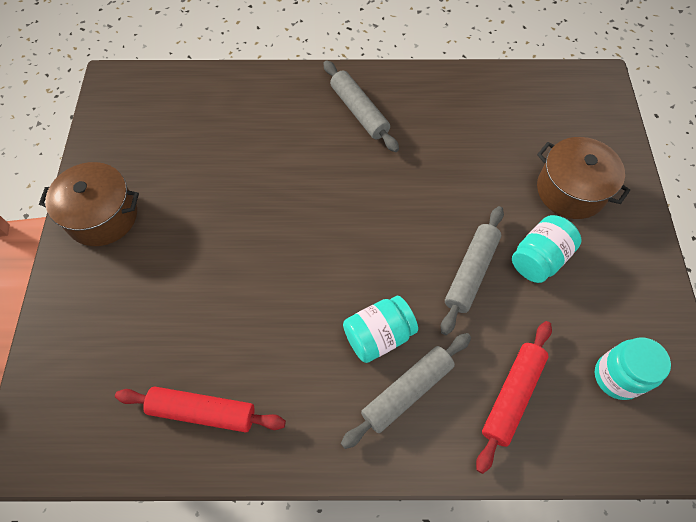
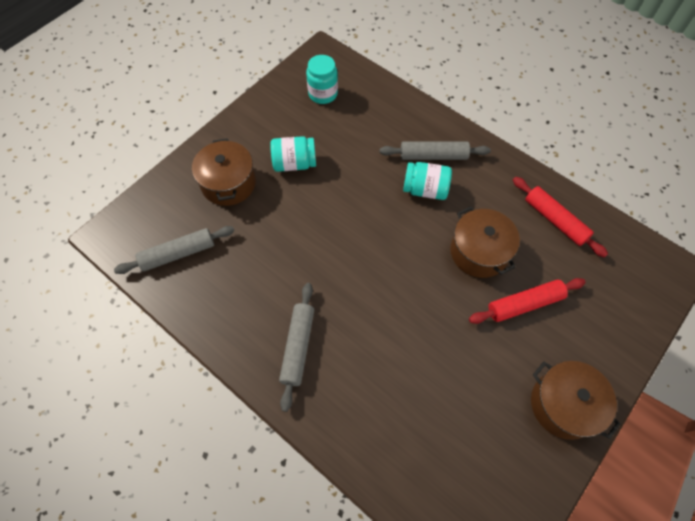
camera: 140 degrees left, 0 degrees up
grey rolling pin [441,206,504,335] -> grey rolling pin moved to [114,226,235,274]
red rolling pin [476,321,552,474] -> red rolling pin moved to [469,278,586,324]
none -> brown pot [450,206,520,278]

